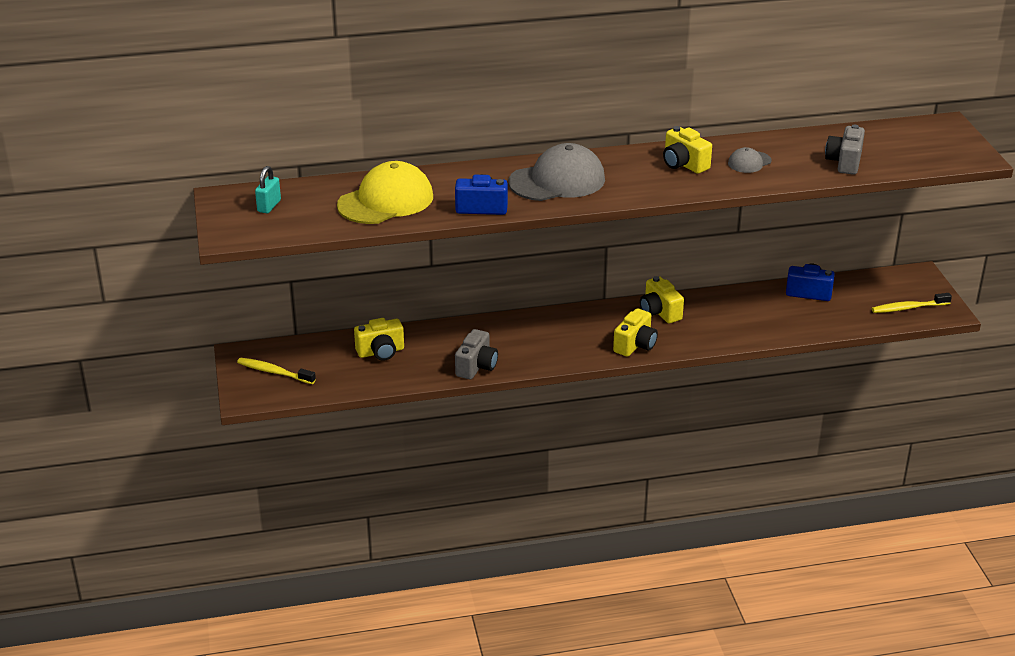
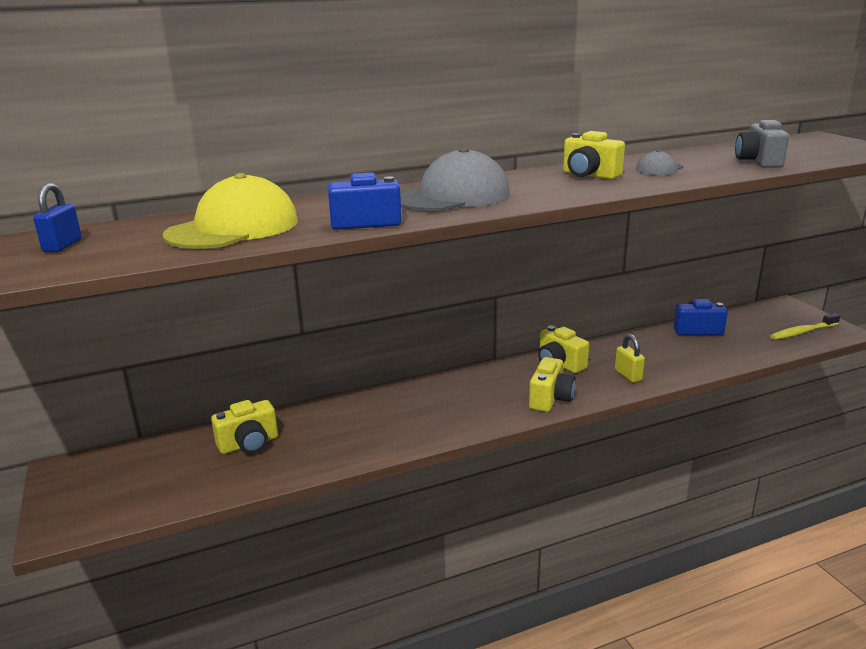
camera: 10 degrees left, 10 degrees down
yellow toothbrush [237,358,316,384] -> none
turquoise padlock [255,166,281,213] -> blue padlock [33,183,82,252]
grey camera [455,329,498,379] -> none
none -> yellow padlock [615,334,645,383]

